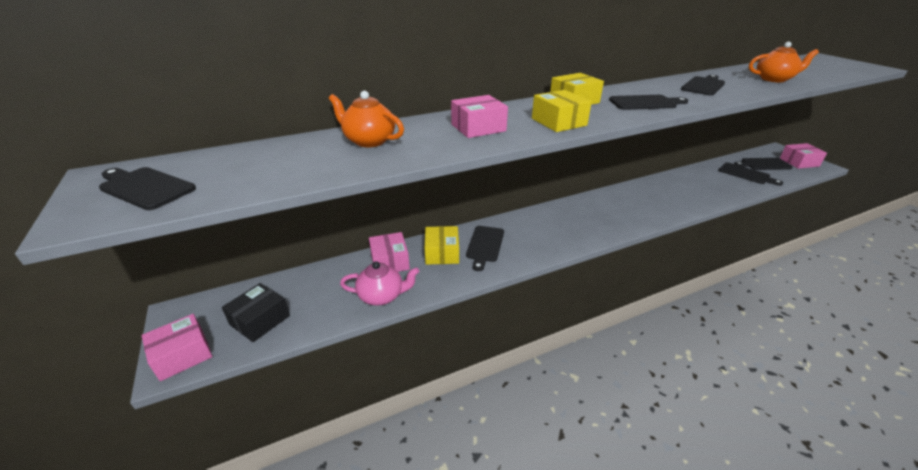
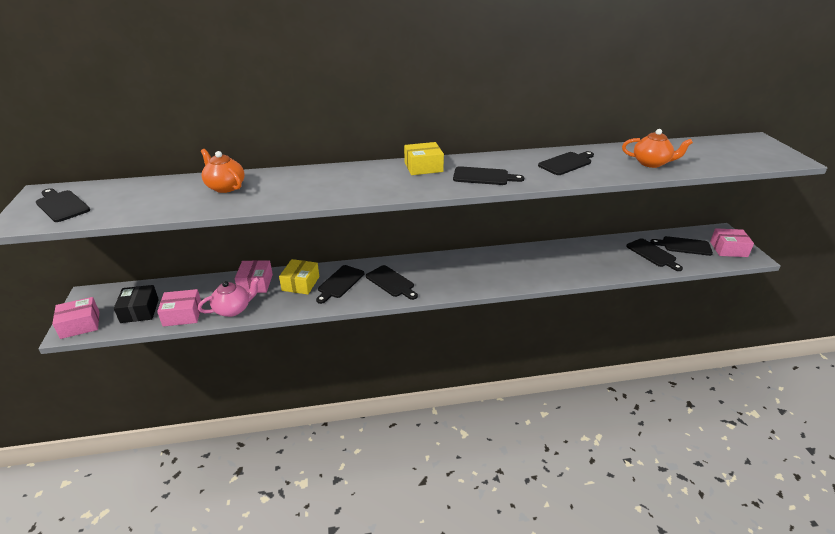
camera: 15 degrees right, 0 degrees up
black box [222,283,290,342] -> black box turned 60 degrees counterclockwise [114,285,159,323]
pink teapot [340,261,419,306] -> pink teapot turned 45 degrees counterclockwise [198,277,260,317]
pink box [451,95,508,138] -> pink box moved to [157,289,201,327]
yellow box [532,90,592,132] -> none
none -> black cutting board [366,265,418,300]

